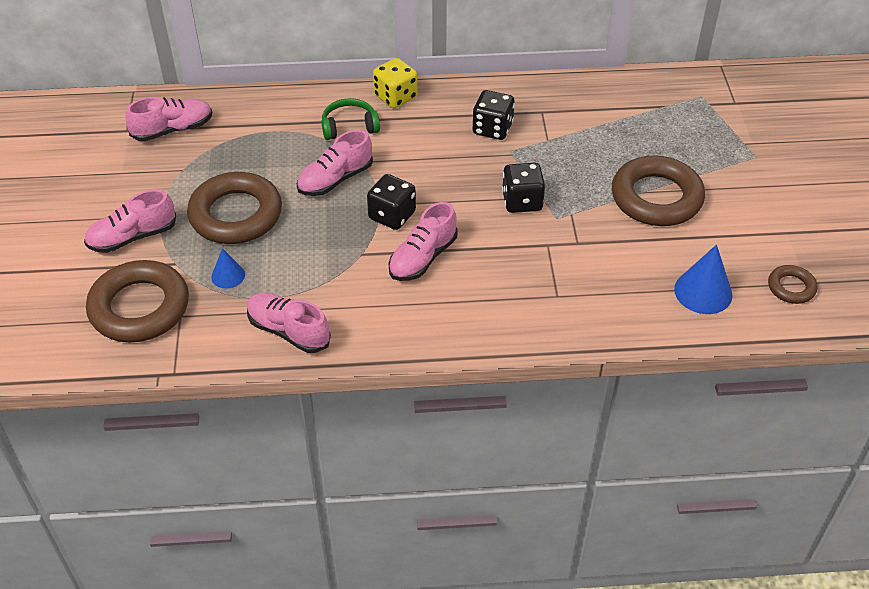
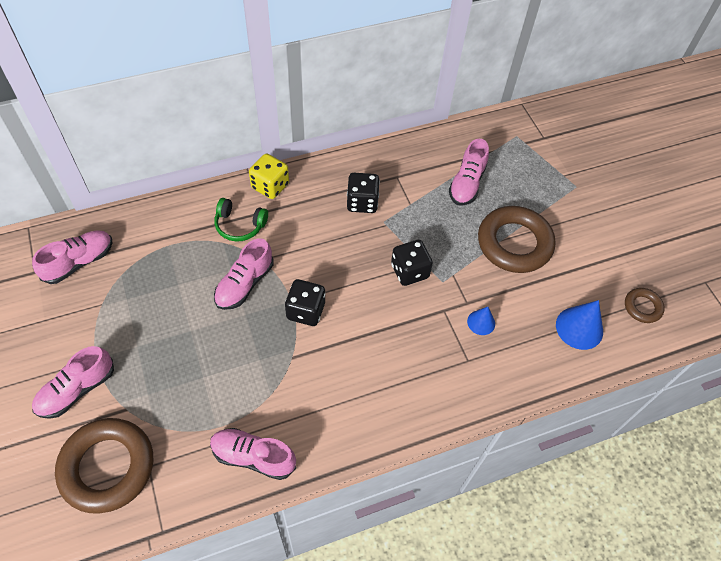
camera: 20 degrees left, 10 degrees up
brown ring [187,172,282,244] -> none
blue cone [211,248,245,289] -> blue cone moved to [467,307,495,335]
green headphones [322,98,380,140] -> green headphones turned 135 degrees counterclockwise [214,198,268,242]
pink shoe [389,202,458,281] -> pink shoe moved to [449,139,489,206]

